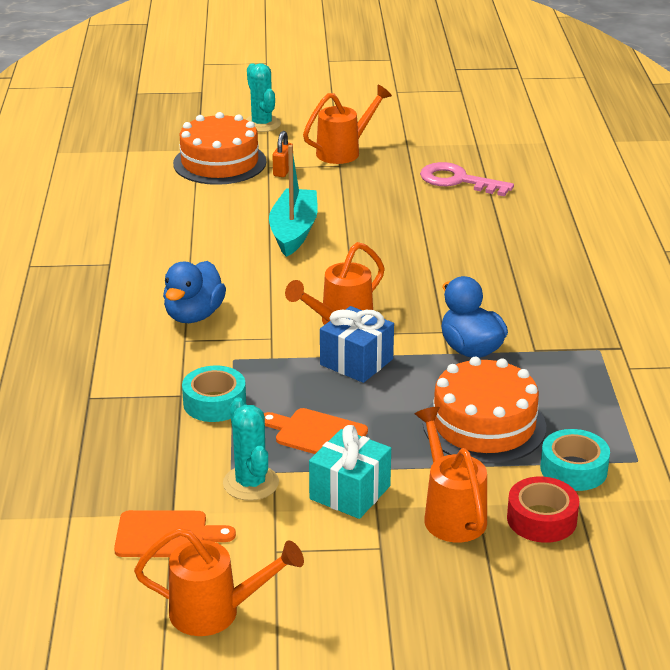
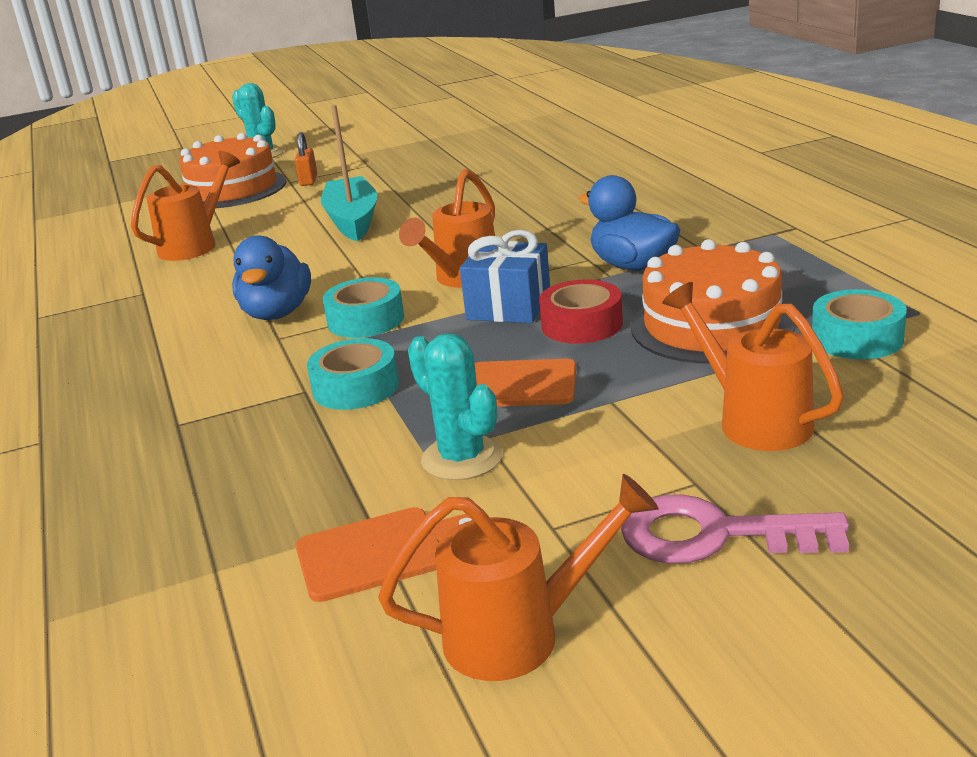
camera: 15 degrees left, 5 degrees down
orange watering can [303,85,392,164] -> orange watering can moved to [131,151,240,261]
turquoise gift [309,425,391,519] -> none
pink key [420,162,514,196] -> pink key moved to [621,494,849,564]
red tape [507,477,579,543] -> red tape moved to [539,279,623,344]
none -> turquoise tape [323,277,404,338]

